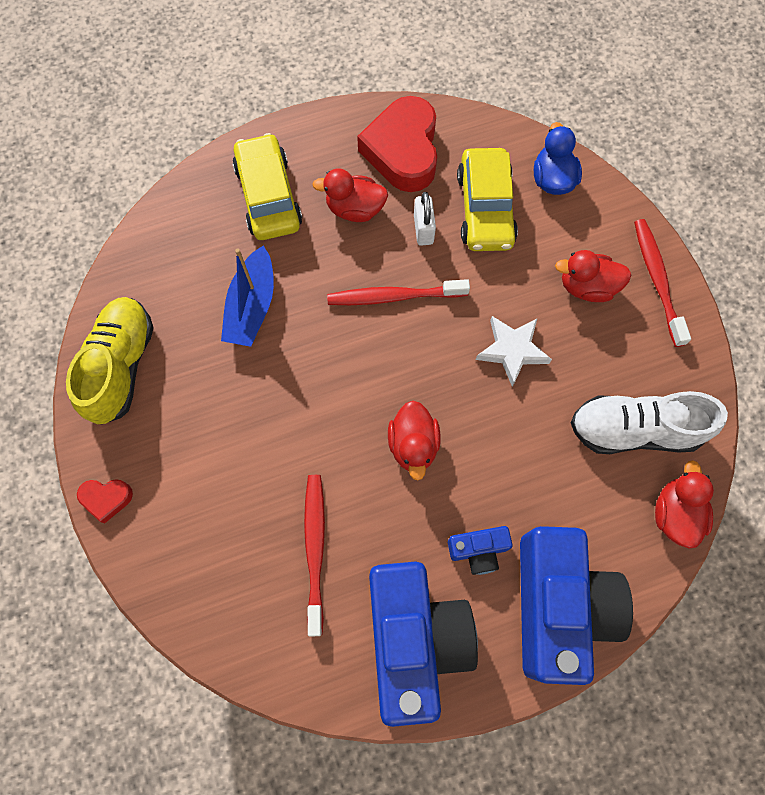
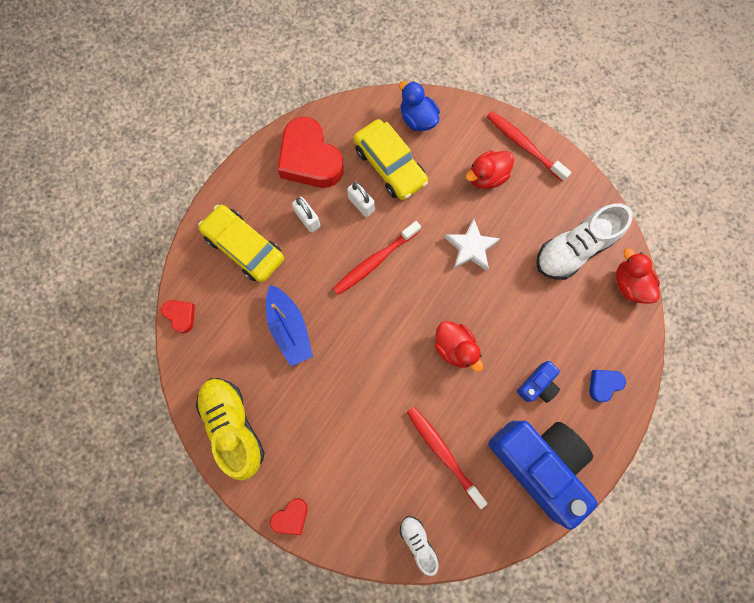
camera: 35 degrees left, 5 degrees up
red duck [312,168,388,222] -> white padlock [292,197,320,232]
blue camera [520,526,633,685] -> blue heart [589,370,626,402]
none -> red heart [161,300,195,333]
none -> white shoe [400,516,439,576]

